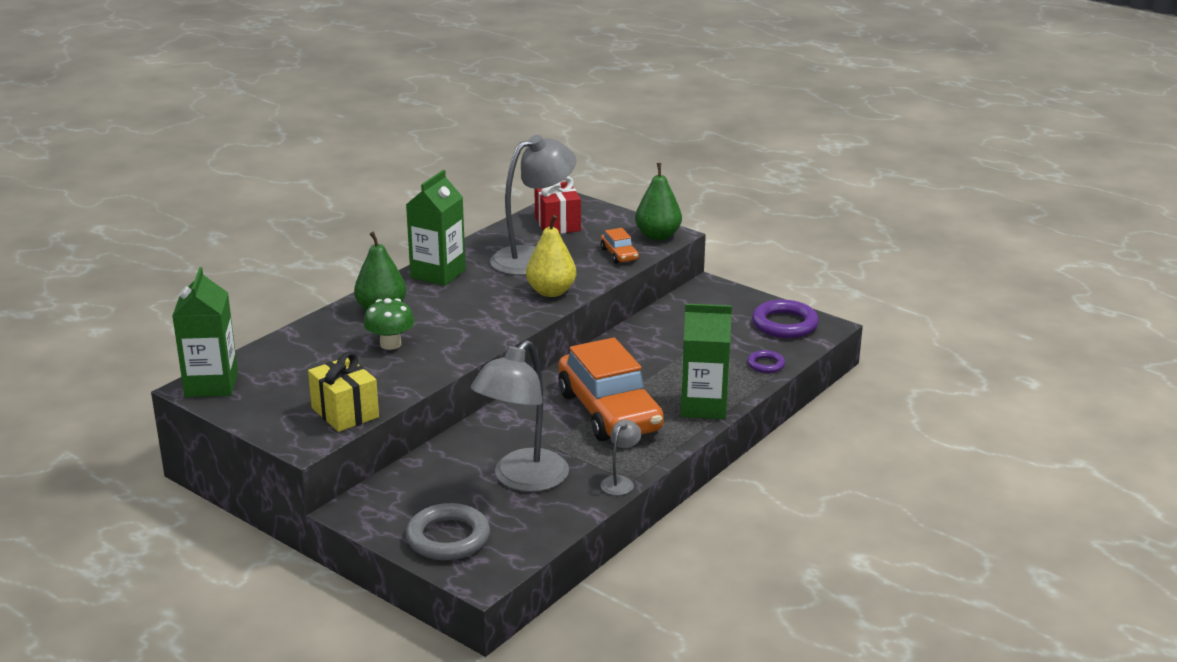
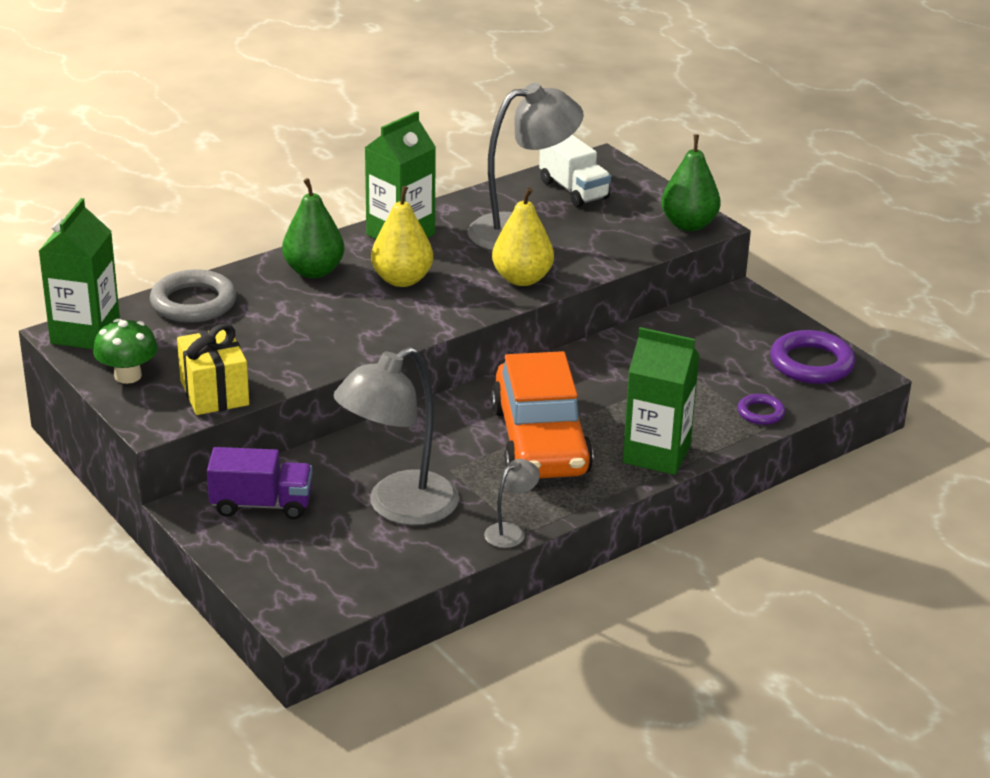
camera: 15 degrees right, 5 degrees up
green mushroom [364,298,415,350] -> green mushroom moved to [93,319,158,384]
grey ring [406,503,490,560] -> grey ring moved to [150,269,237,323]
red gift [535,176,581,234] -> white truck [539,135,611,207]
orange car [601,228,639,264] -> none
none -> purple truck [207,447,312,519]
none -> yellow pear [371,186,433,287]

